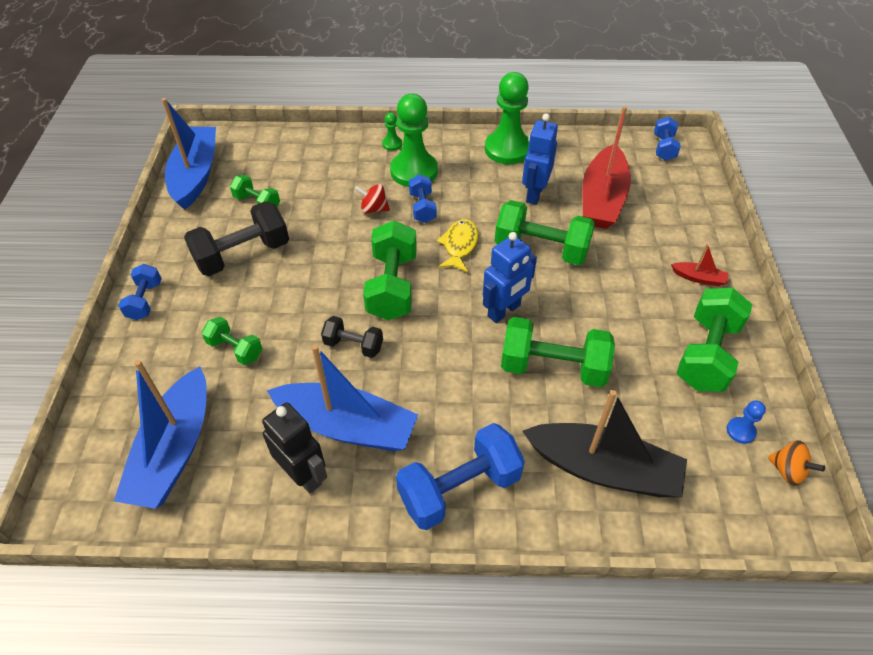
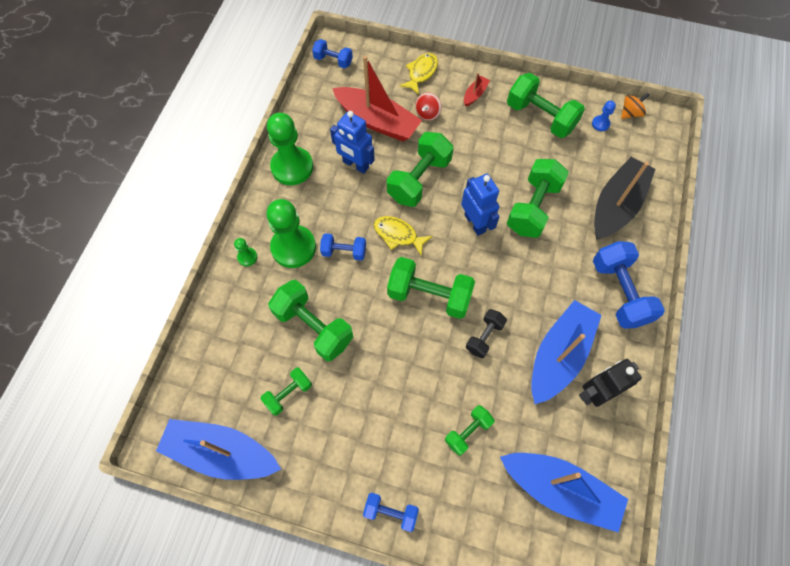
camera: 75 degrees left, 15 degrees up
black dumbbell [184,201,289,276] -> none
red spinning top [355,184,390,213] -> red spinning top moved to [415,93,441,121]
none -> green dumbbell [268,280,353,361]
none -> yellow fish [399,53,438,95]

